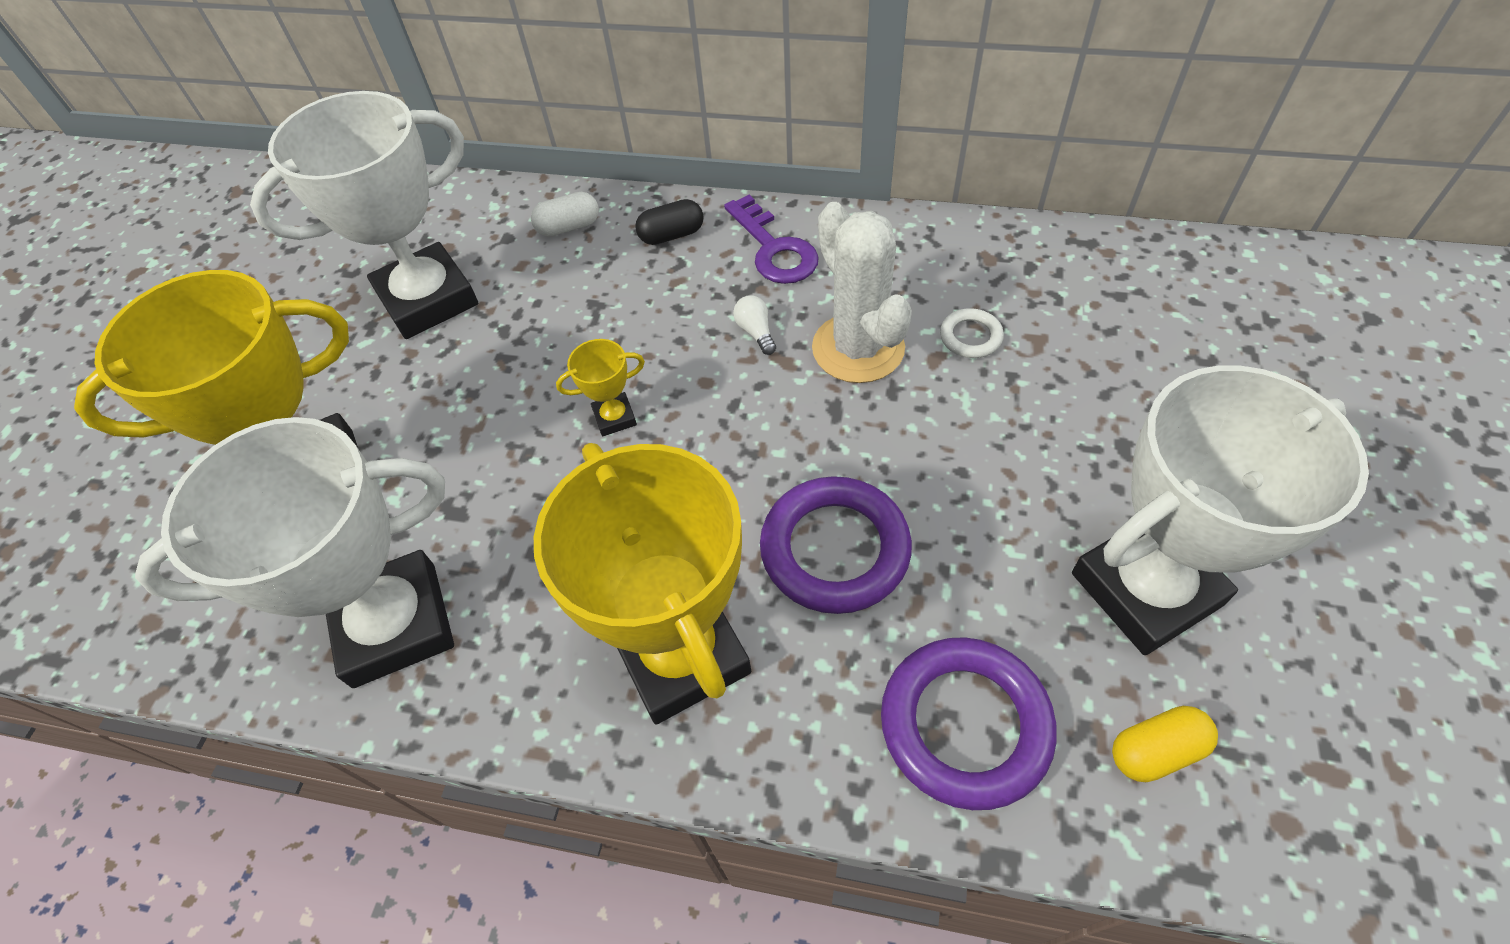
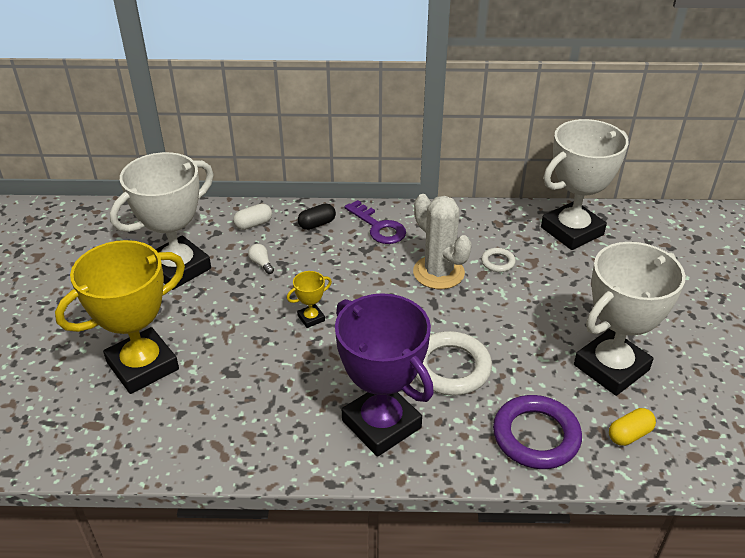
camera: 15 degrees left, 15 degrees down
white trophy [135,417,454,688] -> white trophy moved to [541,119,629,250]
yellow trophy [534,443,751,724] -> purple trophy [335,293,434,457]
white light bulb [733,296,776,355] -> white light bulb moved to [248,244,274,274]
purple ring [760,476,912,614] -> white ring [416,331,492,396]

